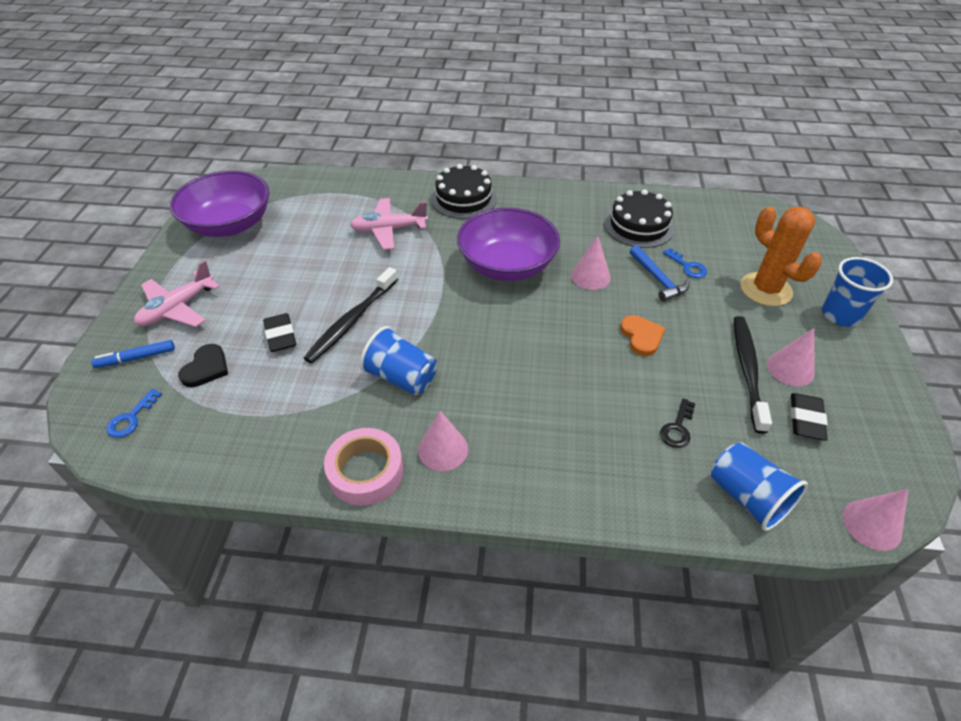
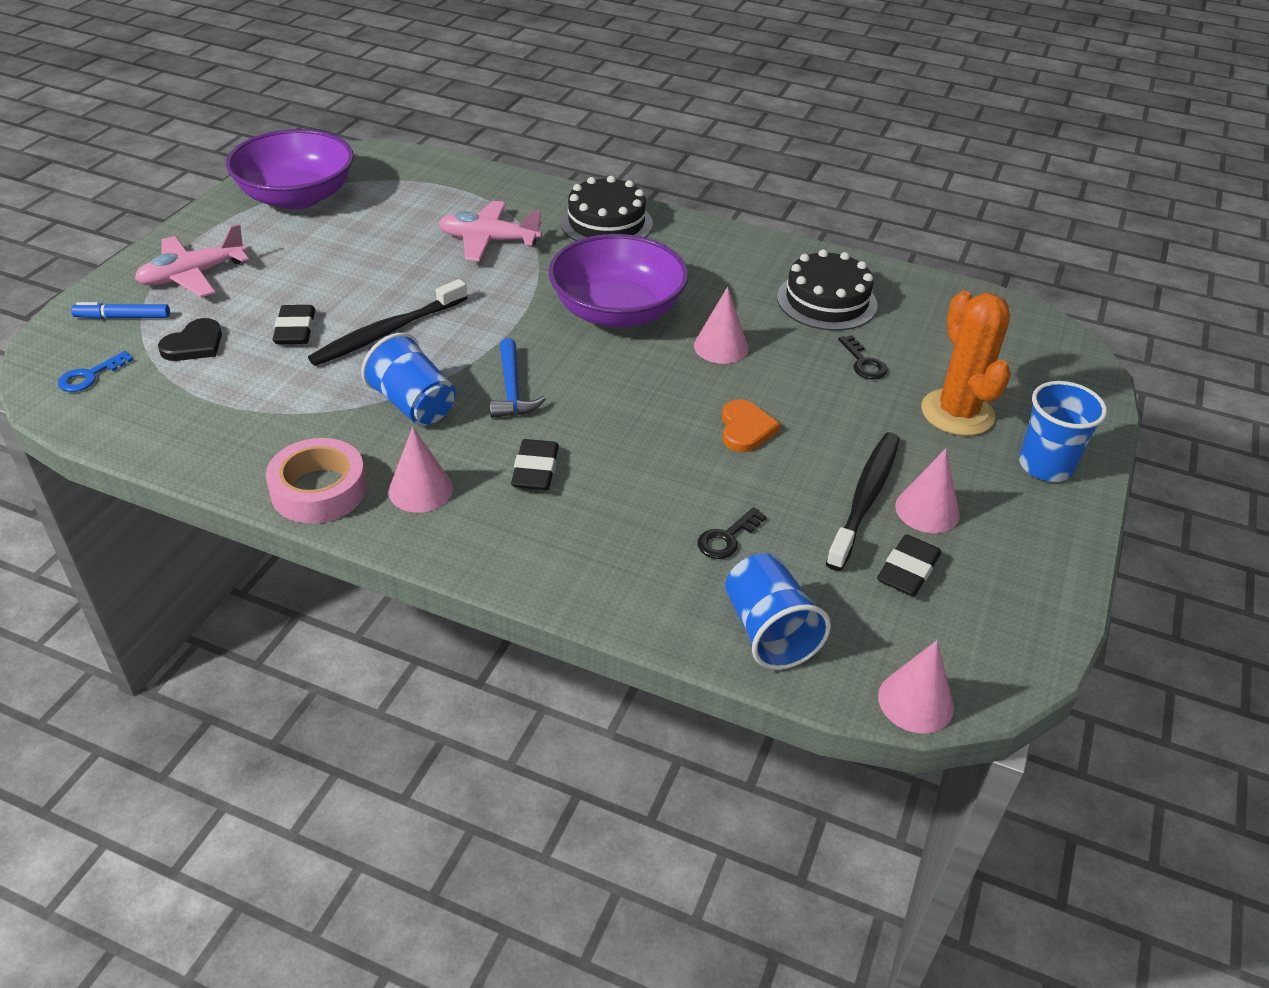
camera: 15 degrees right, 5 degrees down
blue hammer [630,245,689,302] -> blue hammer moved to [490,338,546,418]
blue key [663,248,707,278] -> black key [838,335,887,380]
none -> black eraser [511,439,559,490]

